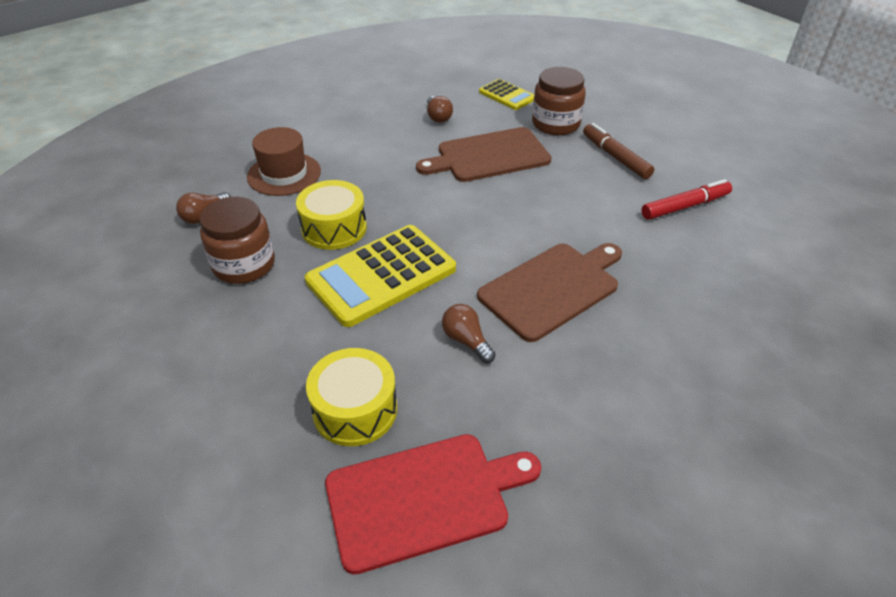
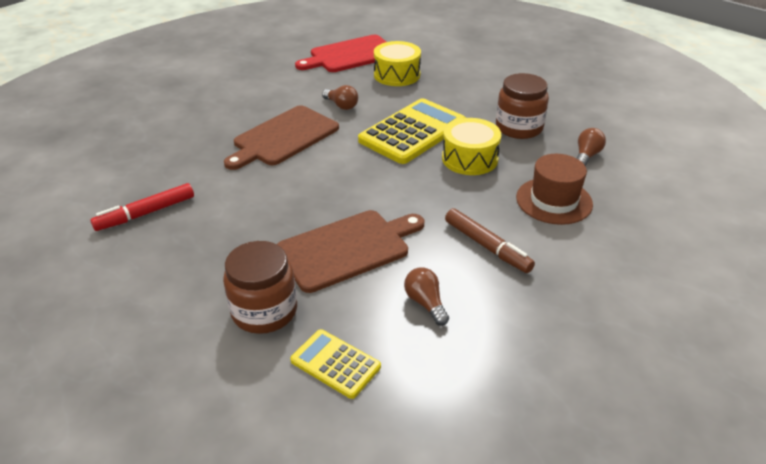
camera: 170 degrees right, 5 degrees down
brown marker [583,123,654,179] -> brown marker moved to [445,208,535,273]

